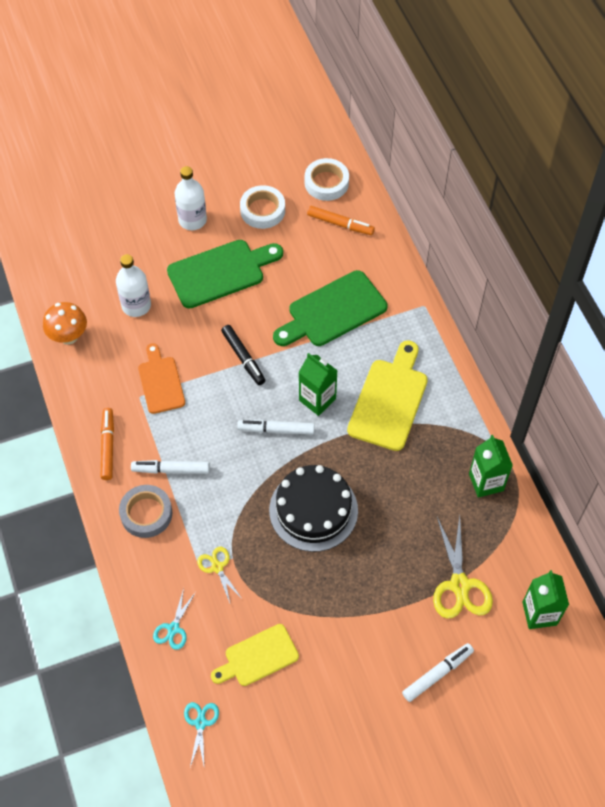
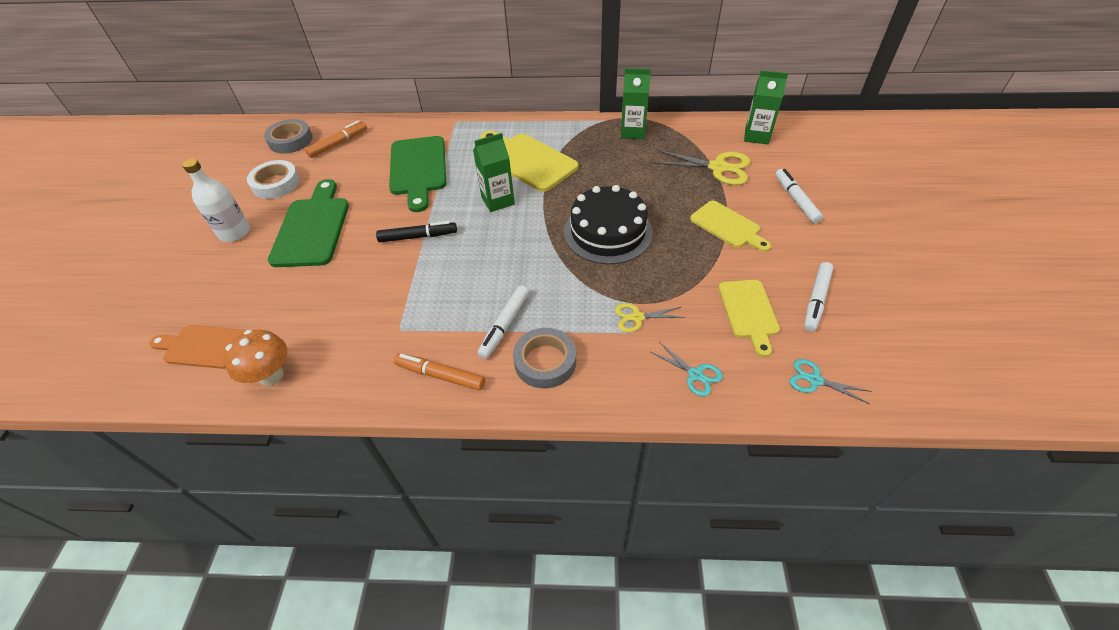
camera: 65 degrees left, 10 degrees down
white bottle [116,254,151,317] -> none
orange cutting board [138,343,185,414] -> orange cutting board moved to [149,325,246,369]
white marker [237,420,315,435] -> white marker moved to [804,262,834,332]
white tape [305,158,349,201] -> grey tape [264,119,313,153]
none -> yellow cutting board [690,201,771,252]

